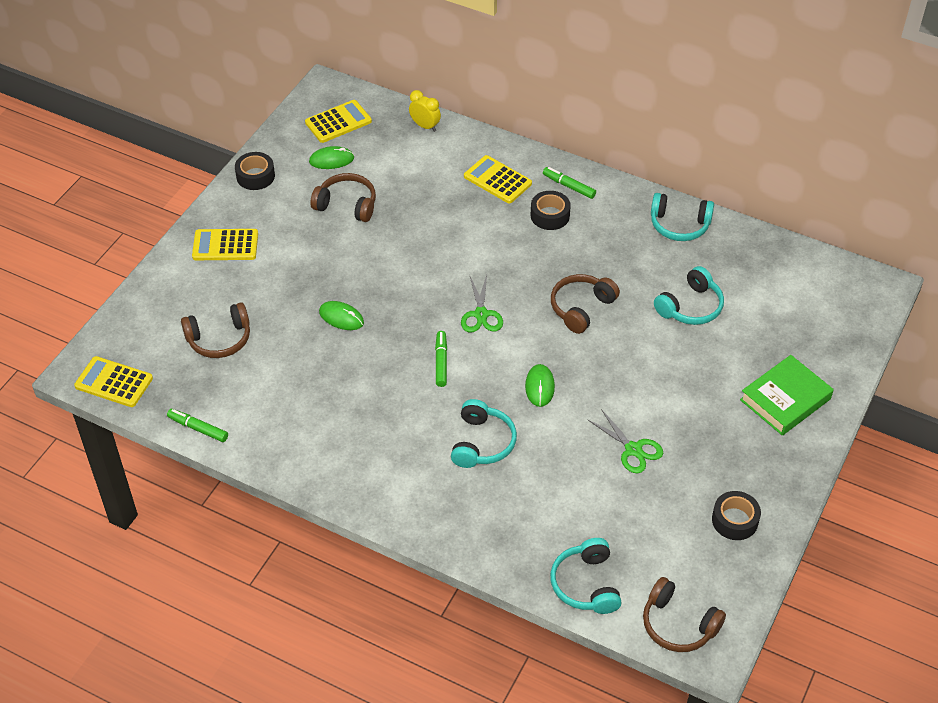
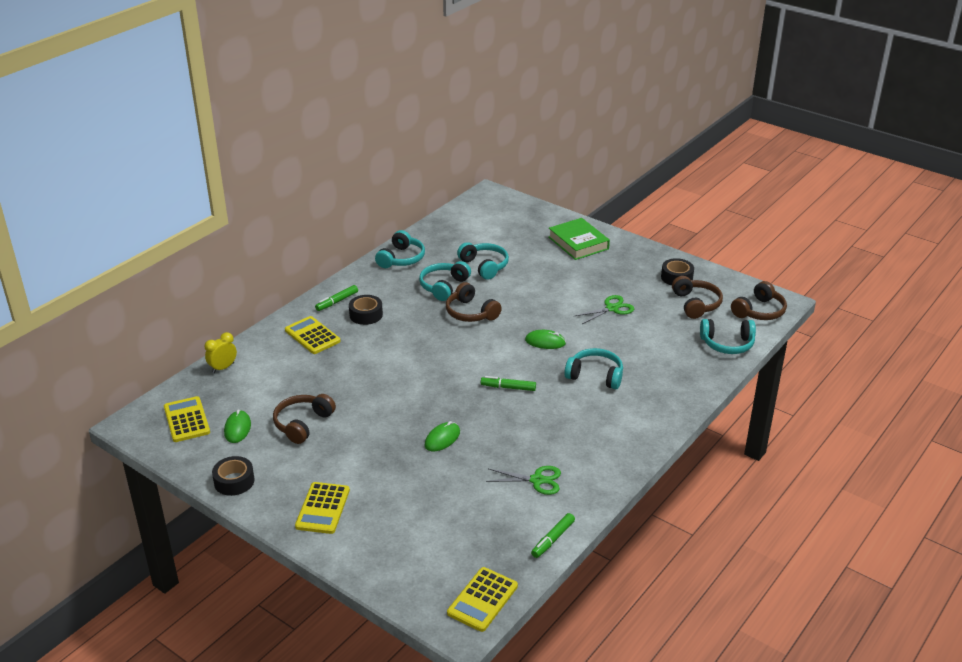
camera: 80 degrees left, 15 degrees down
brown headphones [181,302,250,358] -> brown headphones moved to [672,276,723,319]
green scissors [461,275,503,332] -> green scissors moved to [486,466,561,495]
yellow calculator [464,155,532,204] -> yellow calculator turned 90 degrees clockwise [285,316,341,354]
none -> turquoise headphones [419,261,471,301]

